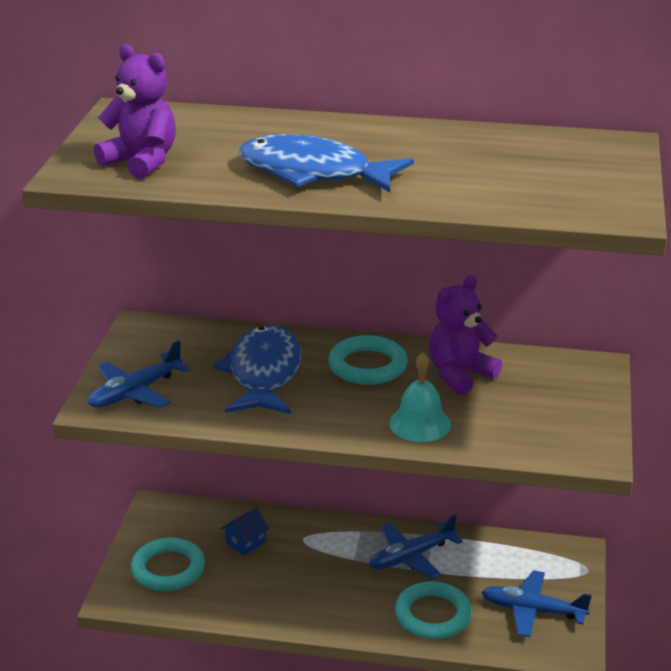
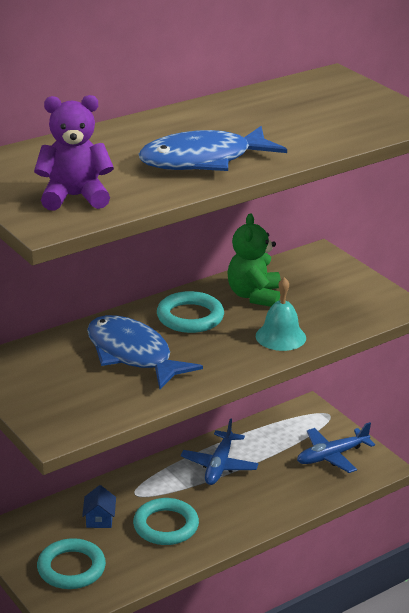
camera: 45 degrees left, 0 degrees up
blue plane [88,340,191,408] -> none
turquoise ring [395,581,472,639] -> turquoise ring moved to [133,498,199,545]
purple teddy bear [429,276,502,395] -> green teddy bear [227,214,281,307]

